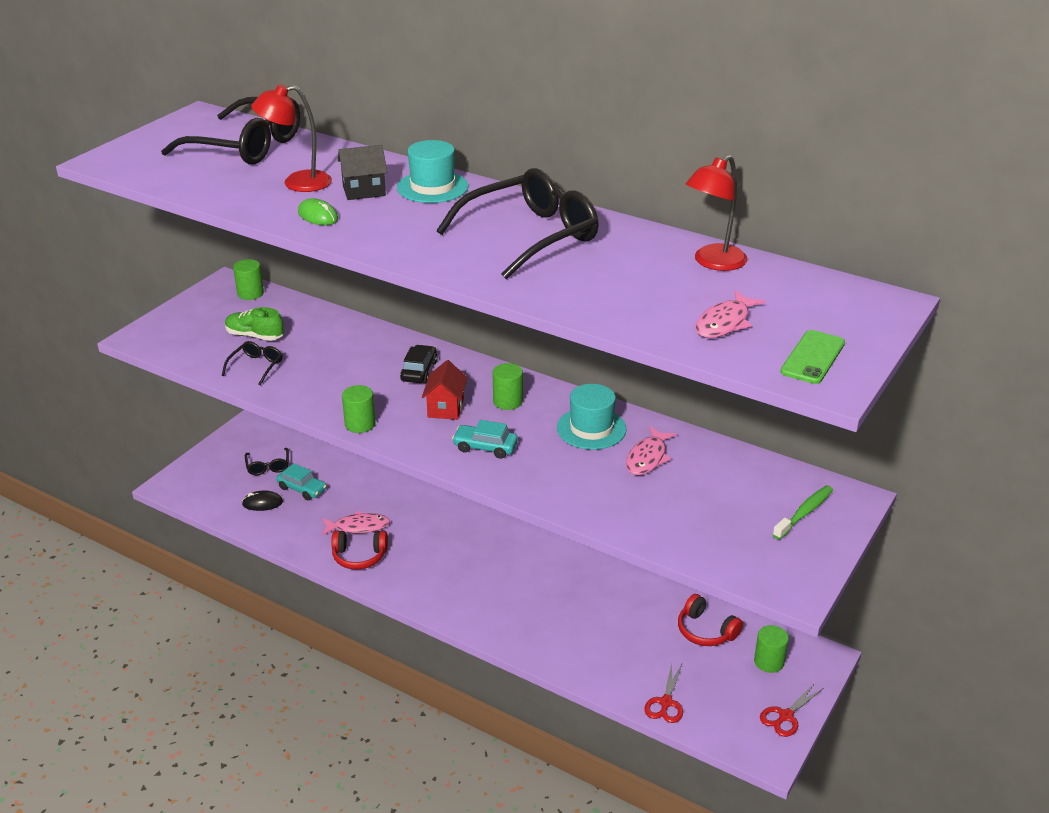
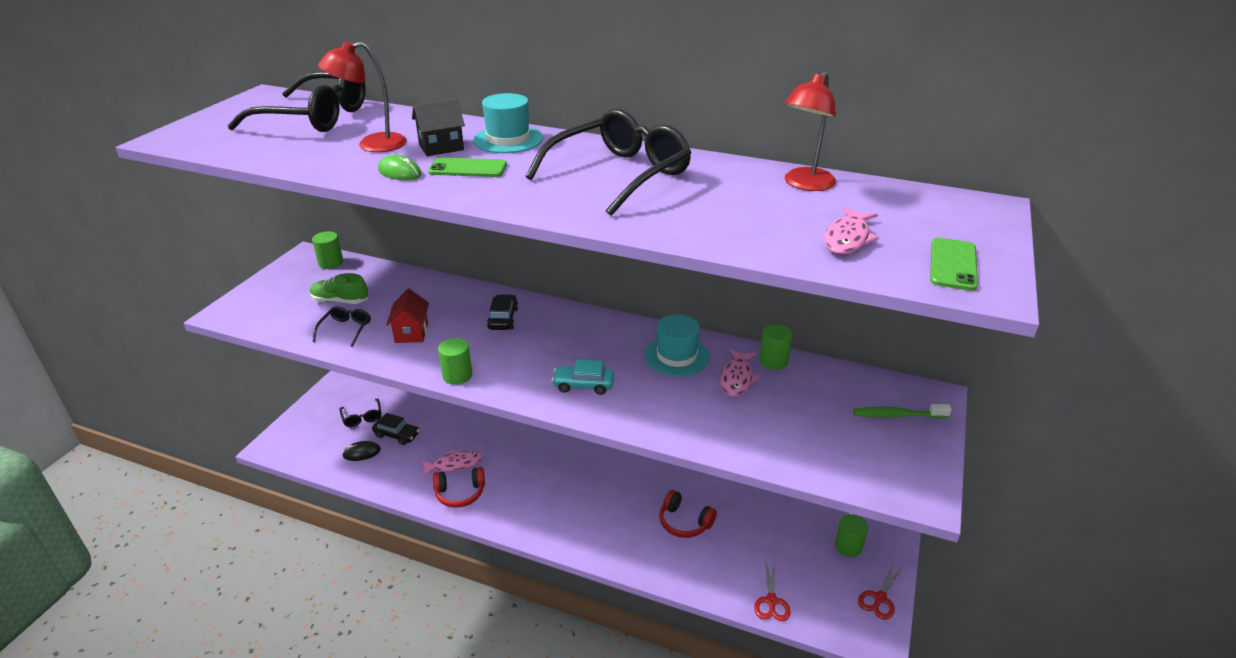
camera: 10 degrees left, 0 degrees up
turquoise car [276,463,327,500] -> black car [372,413,419,445]
red house [422,360,468,420] -> red house moved to [386,289,429,343]
green cylinder [493,363,523,410] -> green cylinder moved to [759,324,793,370]
red headphones [678,594,743,646] -> red headphones moved to [659,490,717,538]
green toothbrush [773,485,833,540] -> green toothbrush turned 120 degrees counterclockwise [853,404,952,418]
none -> green phone [428,157,507,177]

